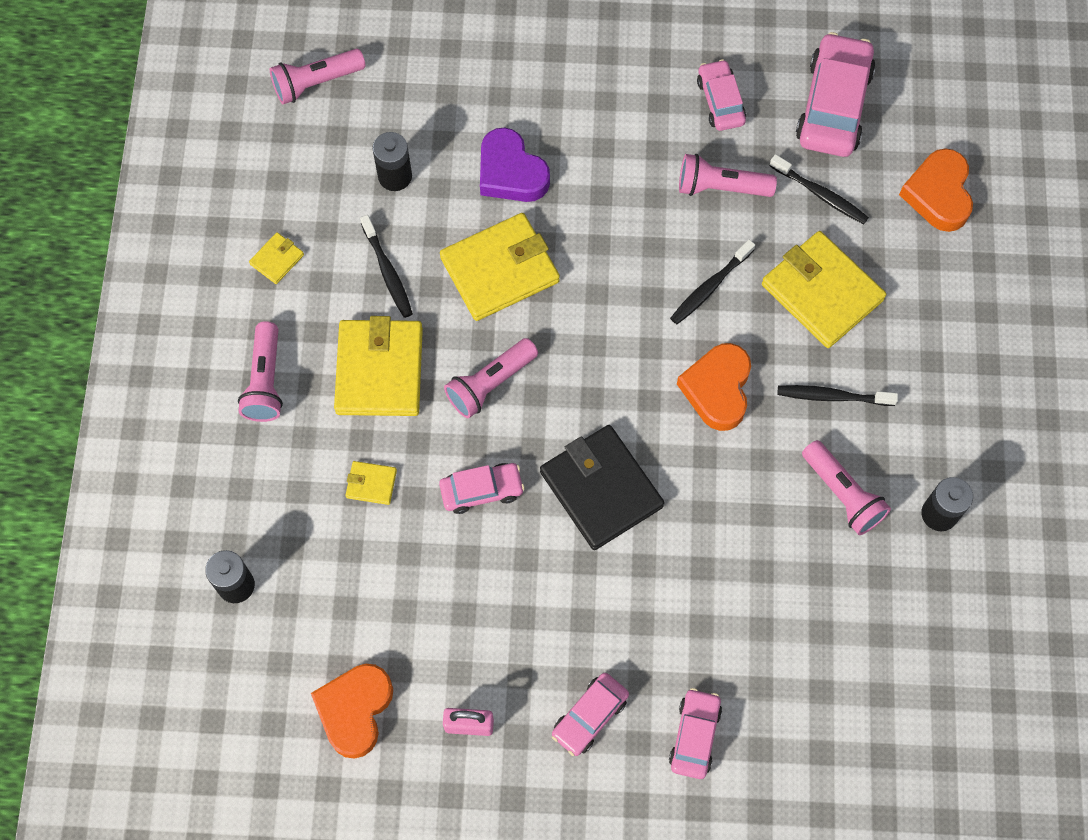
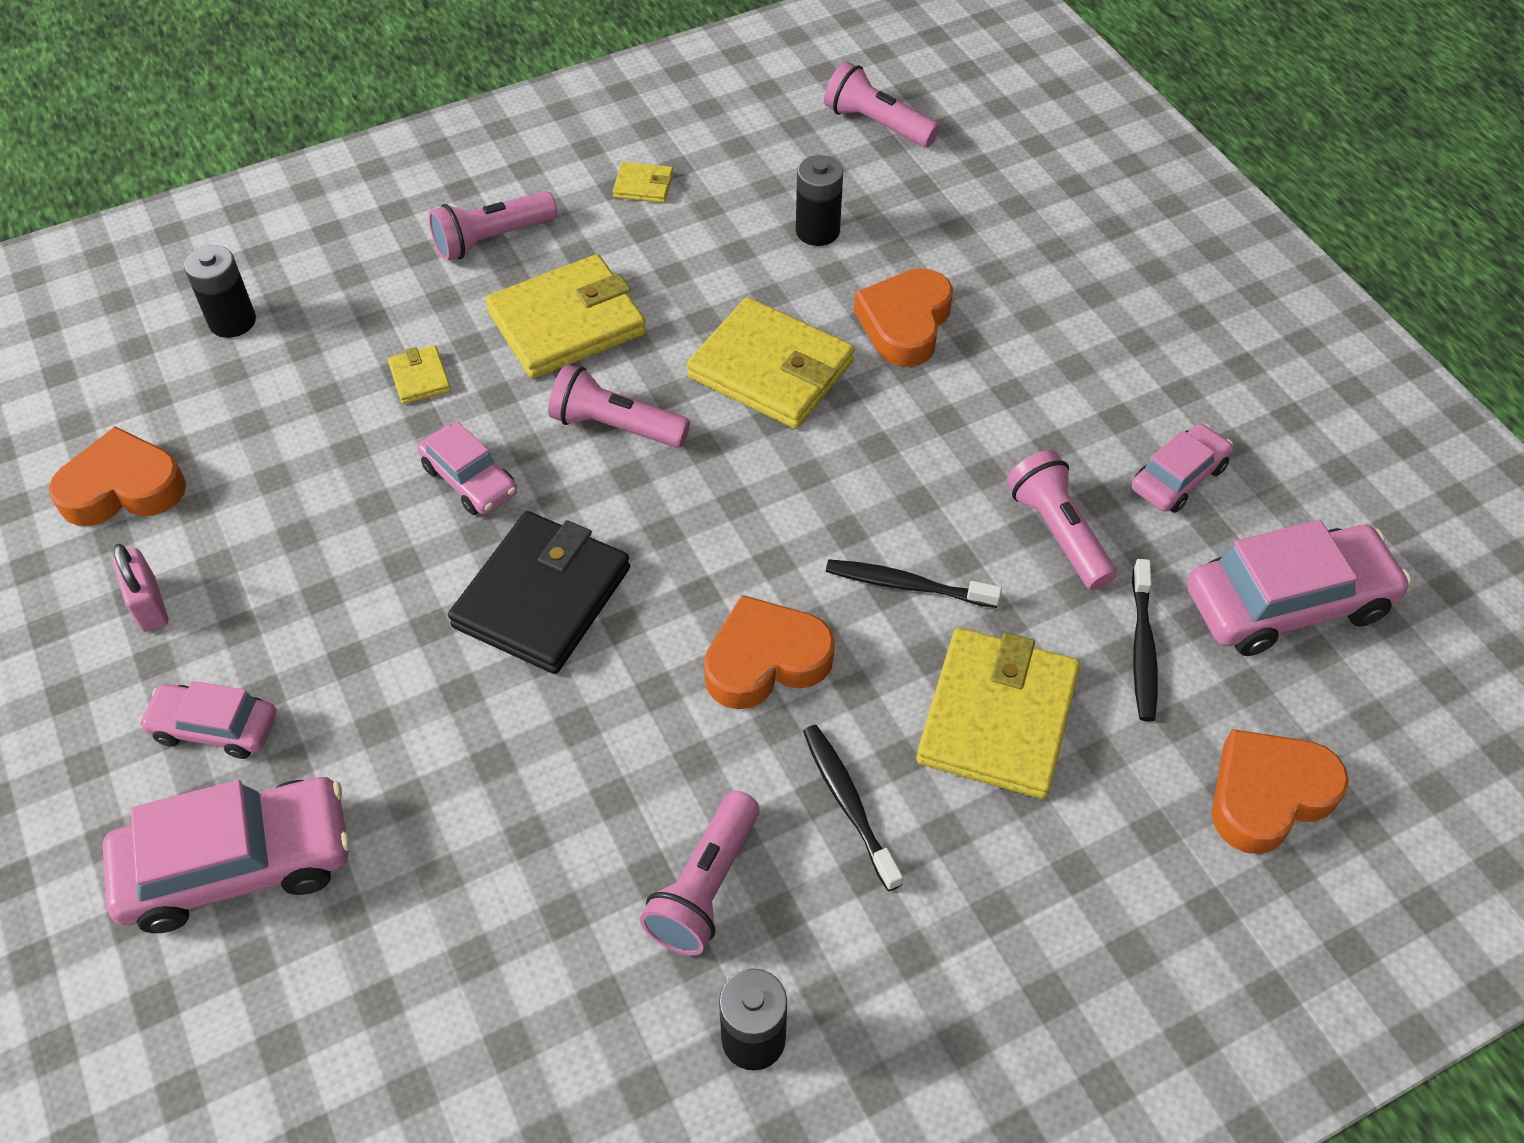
camera: 60 degrees right, 15 degrees down
black toothbrush [360,215,413,318] -> none
purple heart [480,127,550,202] -> orange heart [854,268,953,367]
pink car [669,688,722,779] -> pink car [103,777,350,933], size x1.74

